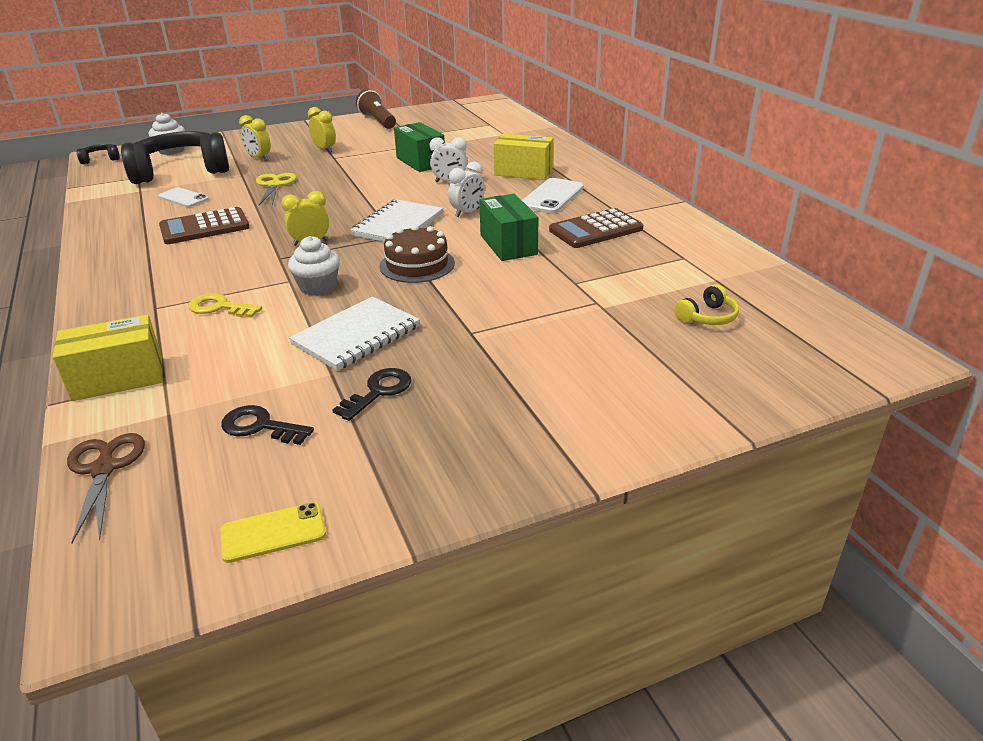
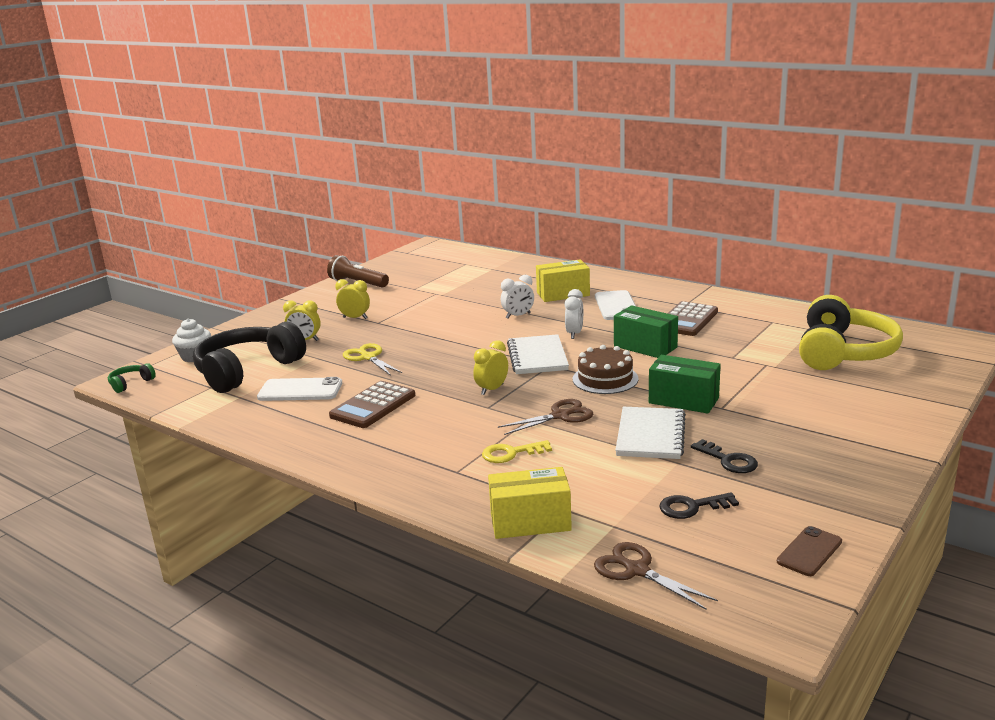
camera: 30 degrees left, 10 degrees down
yellow box [53,315,163,401] -> yellow box turned 45 degrees clockwise [488,467,572,539]
black headphones [77,144,120,164] -> green headphones [108,363,156,393]
white phone [158,187,209,207] -> white phone [257,377,342,401], size x1.51
yellow phone [220,502,326,563] -> brown phone [777,526,842,576]
white cupcake [288,236,340,296] -> brown scissors [498,399,593,435]
black key [332,368,411,421] -> black key turned 135 degrees clockwise [691,439,758,473]
green box [394,122,445,172] -> green box moved to [649,355,721,414]
yellow headphones [674,284,739,325] -> yellow headphones [799,295,903,370], size x2.45

